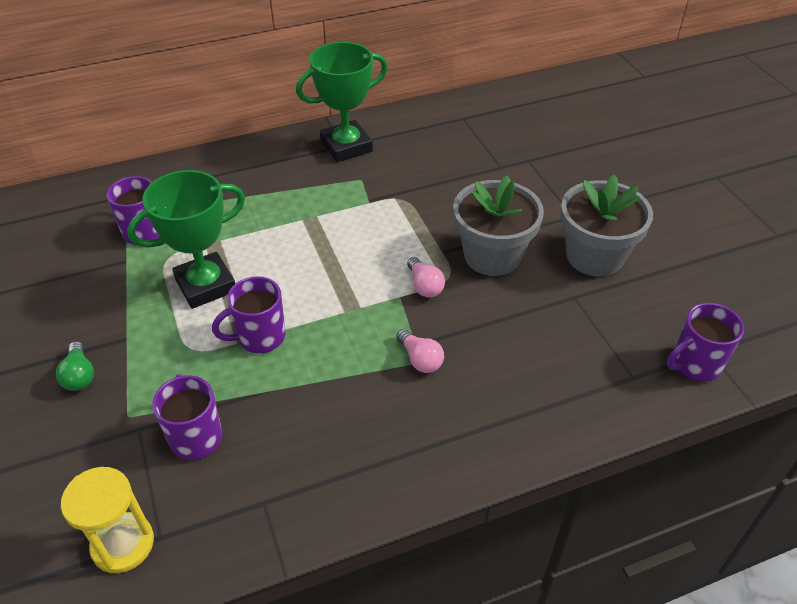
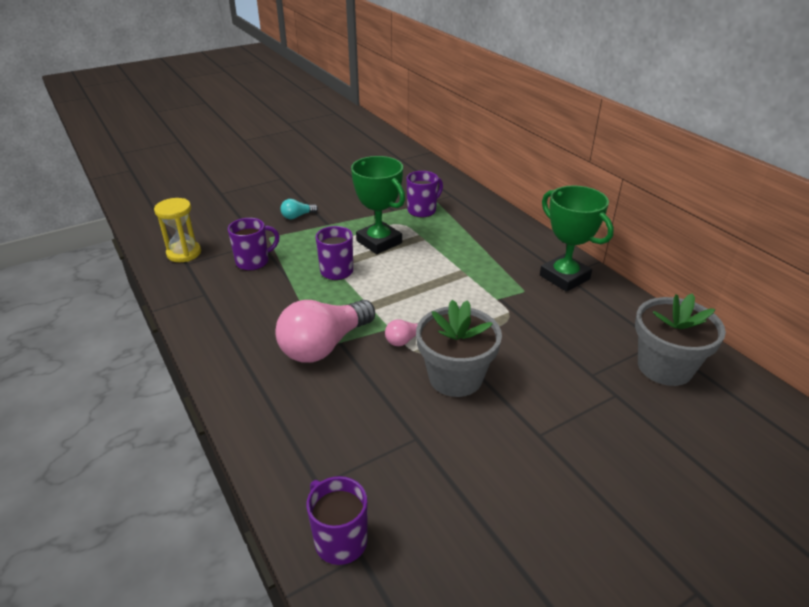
camera: 80 degrees right, 10 degrees down
green light bulb [56,341,94,391] -> turquoise light bulb [280,199,318,219]
pink light bulb [396,329,444,373] -> pink light bulb [275,300,375,363], size x2.24
grey flower pot [560,175,653,277] -> grey flower pot moved to [635,293,726,386]

